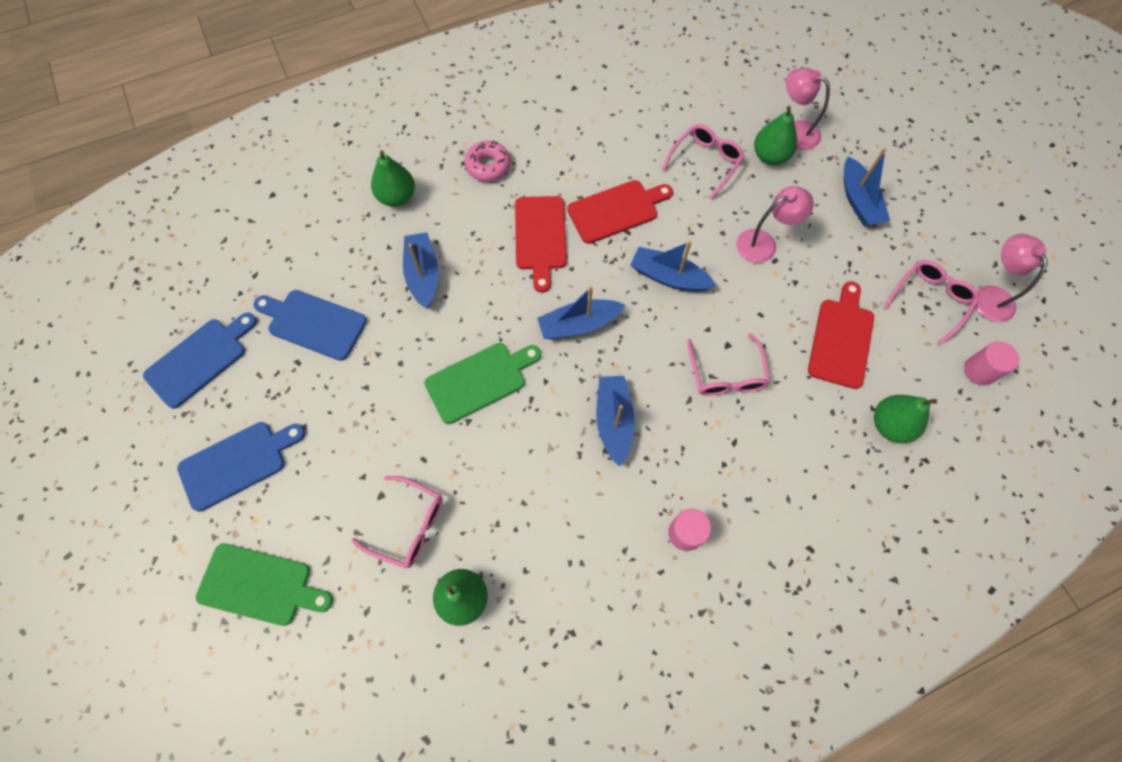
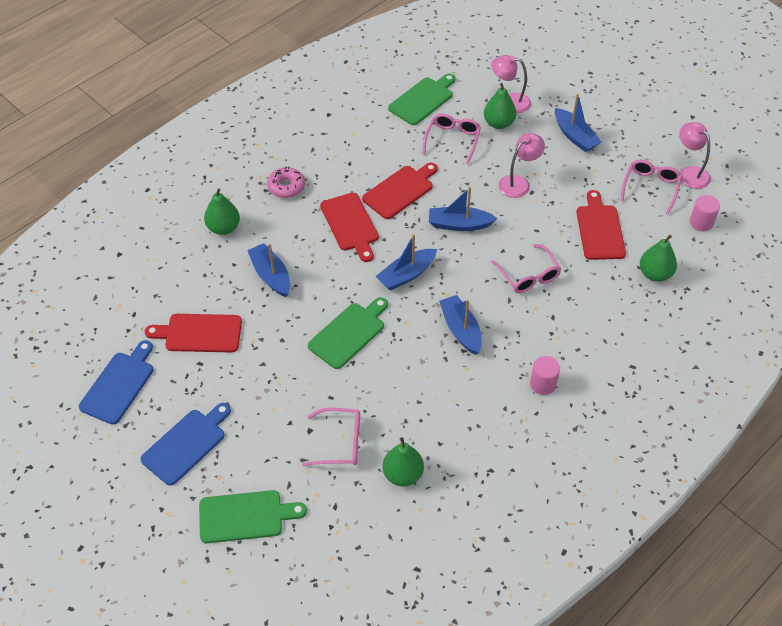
camera: 20 degrees left, 15 degrees down
blue cutting board [254,290,367,361] -> red cutting board [145,314,242,353]
none -> green cutting board [388,74,456,125]

